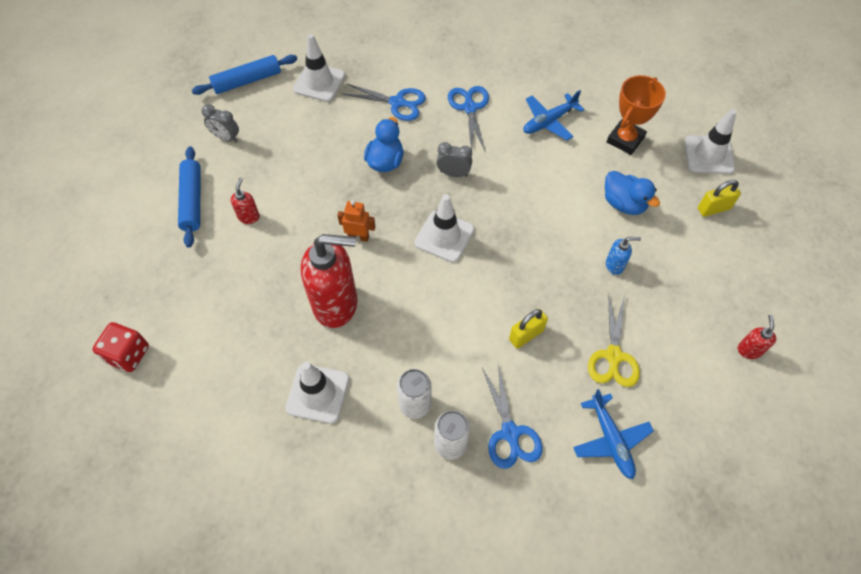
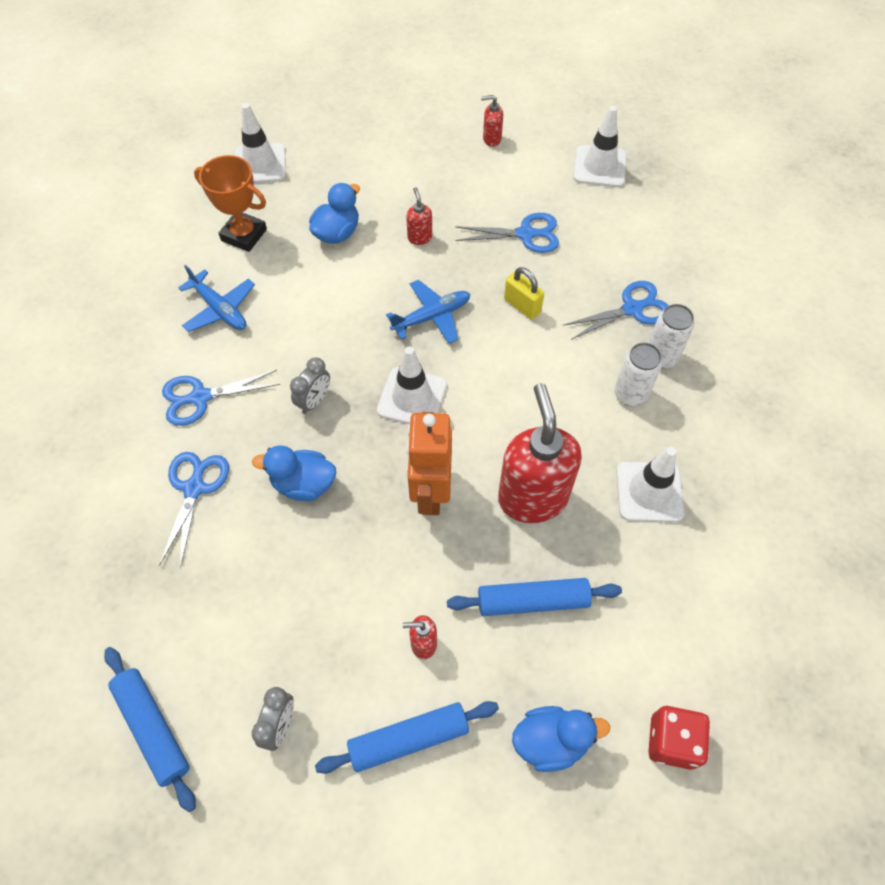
camera: 100 degrees left, 0 degrees up
white traffic cone [293,34,345,102] -> white traffic cone moved to [573,106,627,187]
orange robot [337,200,375,242] -> orange robot [406,412,452,515], size x1.85
grey clock [437,142,472,177] -> grey clock turned 150 degrees counterclockwise [290,357,330,414]
blue plane [573,389,654,479] -> blue plane moved to [386,280,470,344]
yellow scissors [588,296,640,387] -> blue scissors [455,213,559,253]
blue soap dispenser [606,237,641,275] -> red soap dispenser [406,187,432,245]
yellow padlock [698,180,741,217] -> none
none -> blue rolling pin [447,578,622,616]
none -> blue duck [512,706,610,772]

